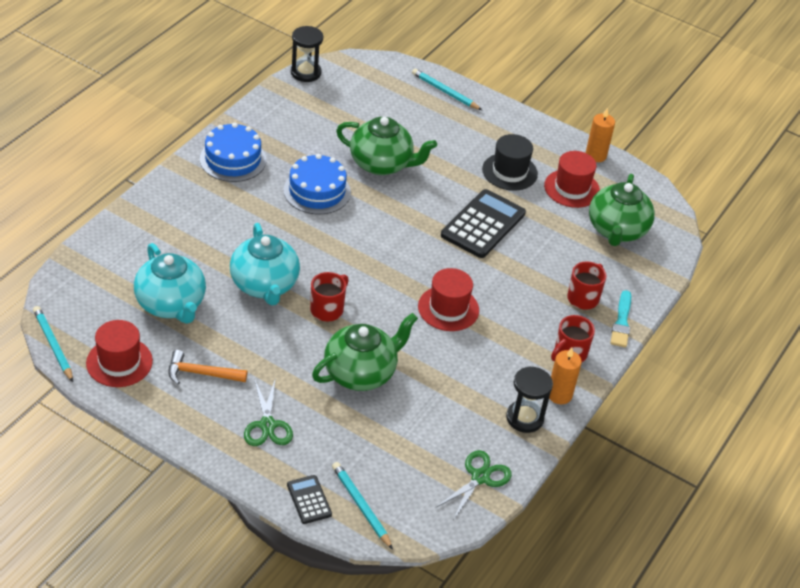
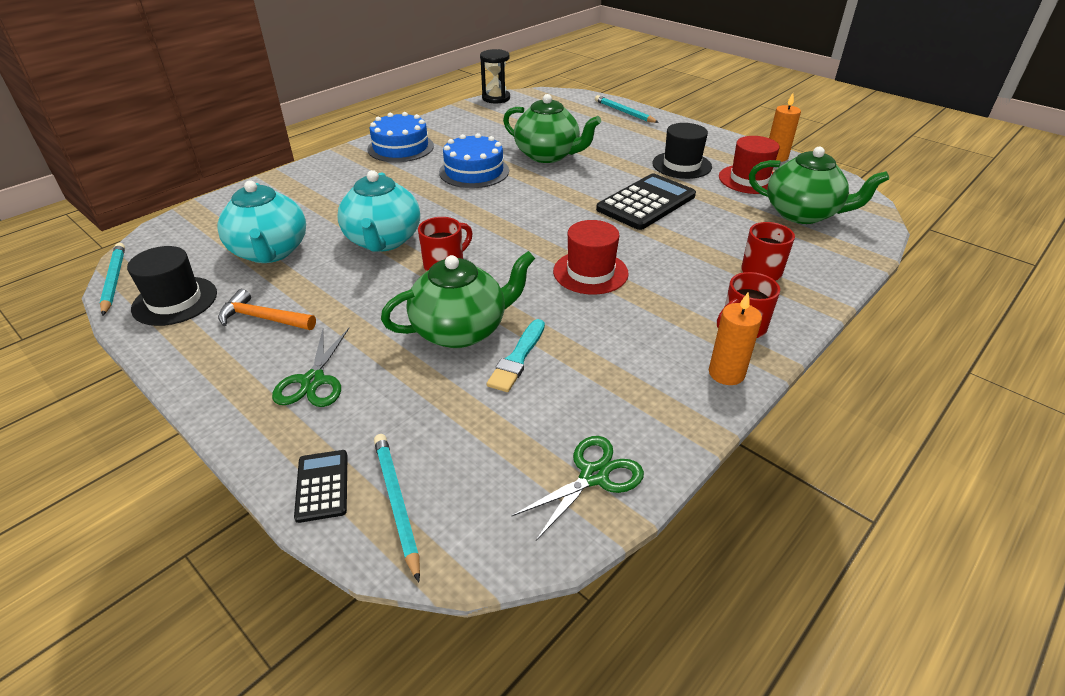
camera: 15 degrees right, 5 degrees down
red hat [86,320,153,387] -> black hat [127,246,217,326]
black hourglass [506,367,553,433] -> none
green teapot [589,174,655,246] -> green teapot turned 90 degrees counterclockwise [749,147,889,224]
turquoise brush [610,290,631,348] -> turquoise brush moved to [487,319,545,392]

